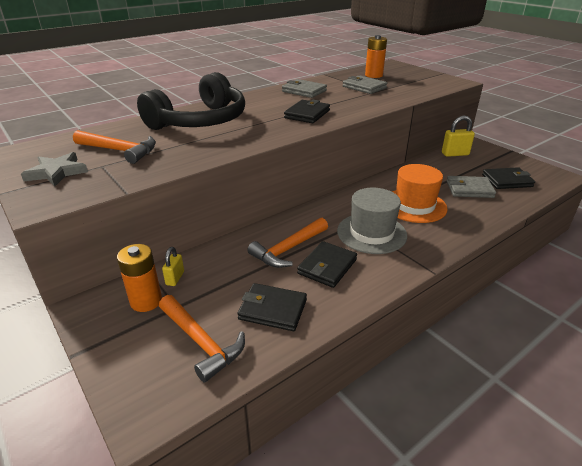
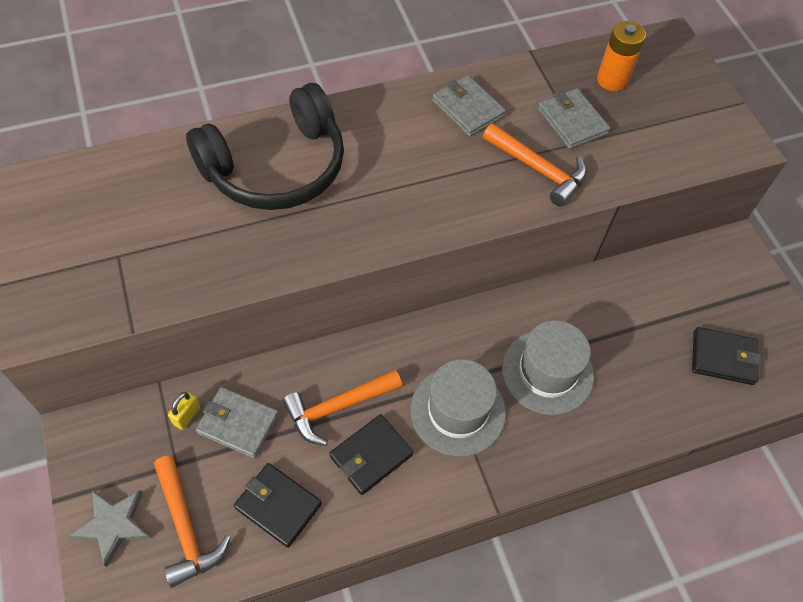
camera: 15 degrees right, 25 degrees up
grey star [21,152,88,186] -> grey star moved to [69,490,151,567]
orange hammer [73,130,156,164] -> orange hammer moved to [483,123,587,207]
orange battery [117,244,162,312] -> none
black wallet [284,100,330,123] -> none
orange hat [392,164,448,223] -> grey hat [502,320,594,415]
yellow padlock [442,116,475,157] -> none
grey wallet [447,176,496,198] -> grey wallet moved to [196,387,279,458]

